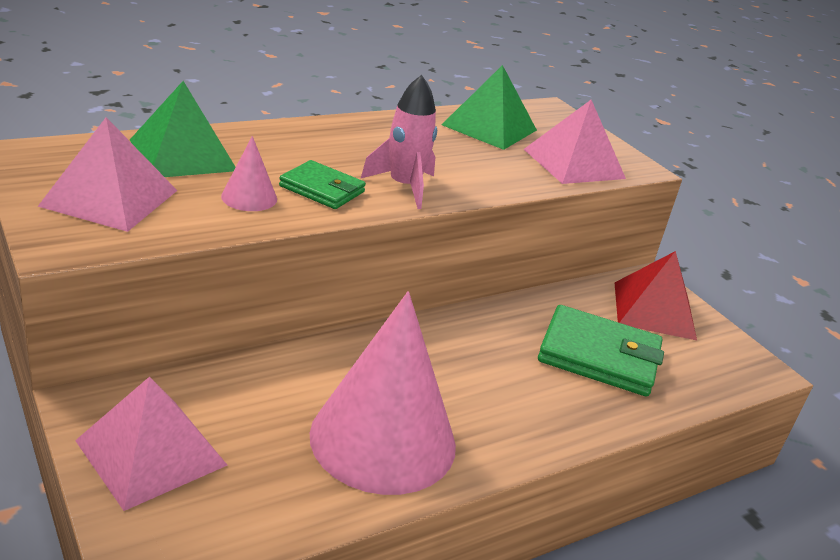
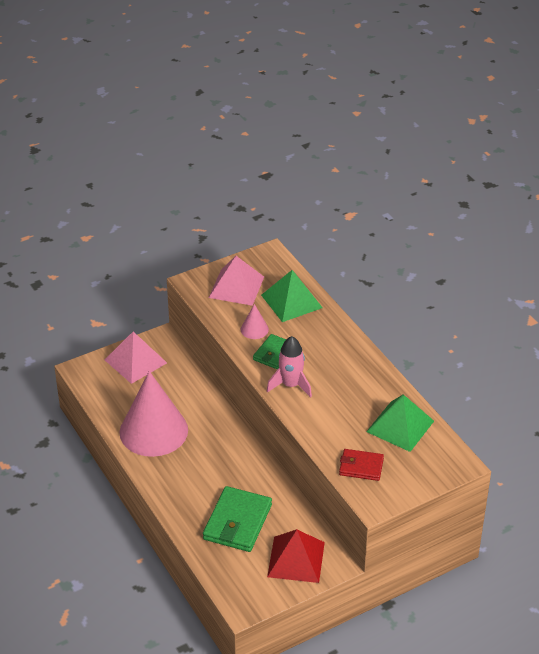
camera: 95 degrees right, 10 degrees up
pink pyramid [524,100,626,184] -> red wallet [339,449,384,481]

